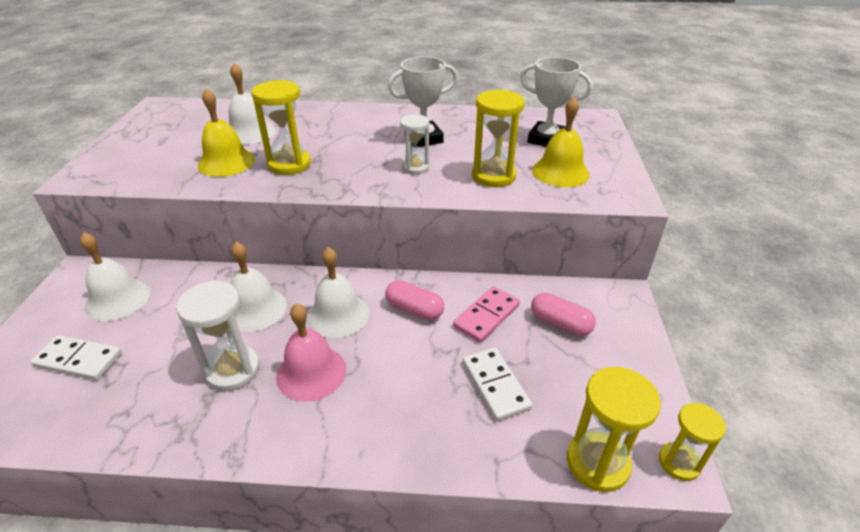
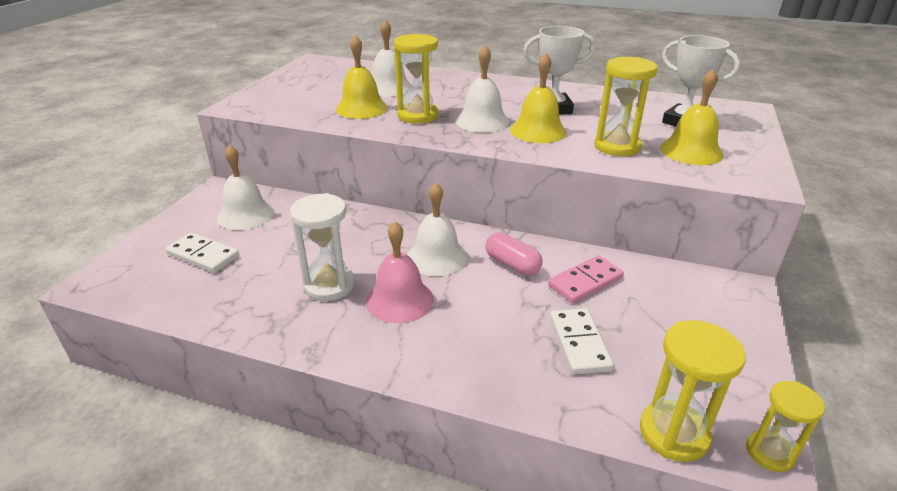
camera: 15 degrees right, 5 degrees down
white bell [230,242,287,332] -> white bell moved to [456,45,510,132]
white hourglass [400,114,429,174] -> yellow bell [510,53,567,143]
pink capsule [531,293,596,336] -> none

